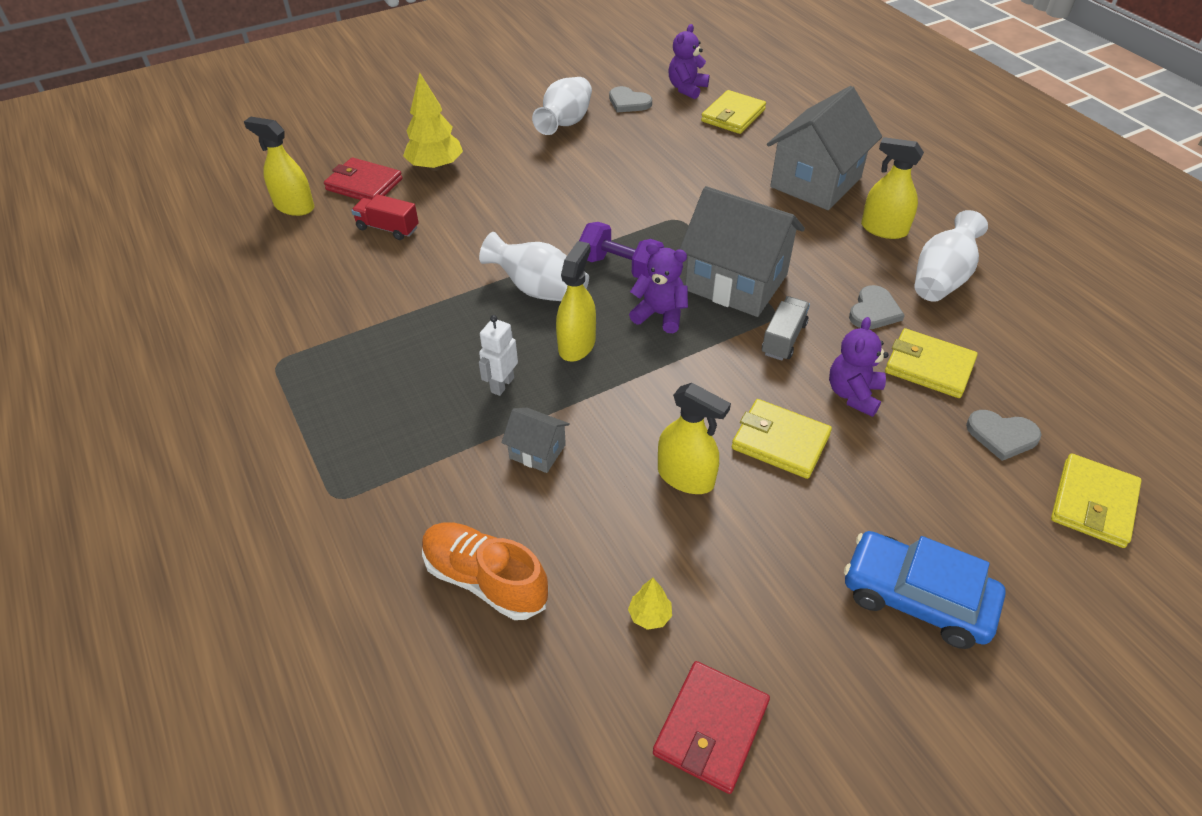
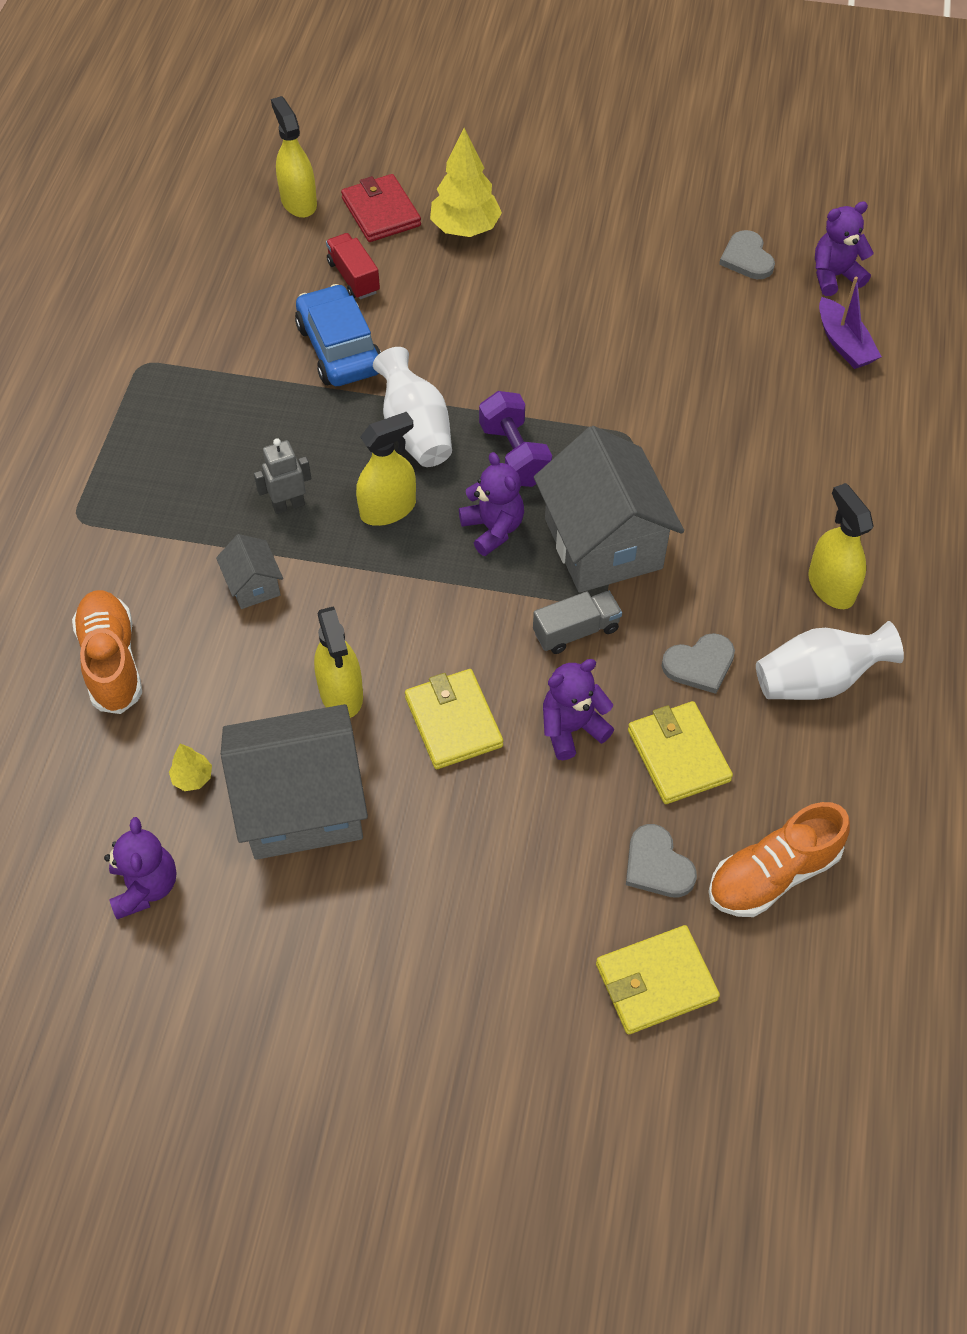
camera: 40 degrees right, 10 degrees up
white robot [479,315,518,396] -> grey robot [254,438,311,514]
white vase [532,77,592,135] -> none
red wallet [653,661,770,794] -> purple teddy bear [104,817,177,919]
yellow wallet [701,90,766,134] -> purple boat [819,277,882,369]
grey house [767,86,882,210] -> grey house moved to [221,704,368,860]
blue car [844,531,1006,649] -> blue car moved to [295,284,381,386]
none -> orange shoe [708,802,850,917]

